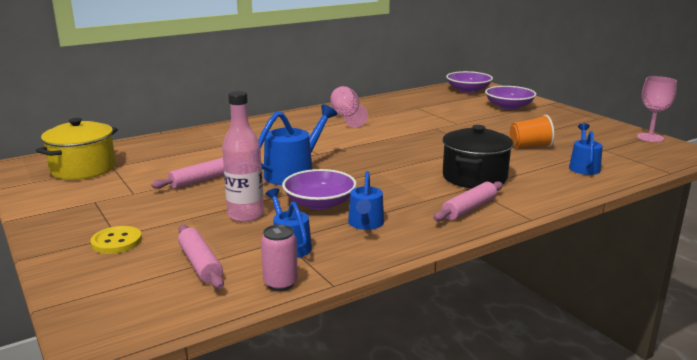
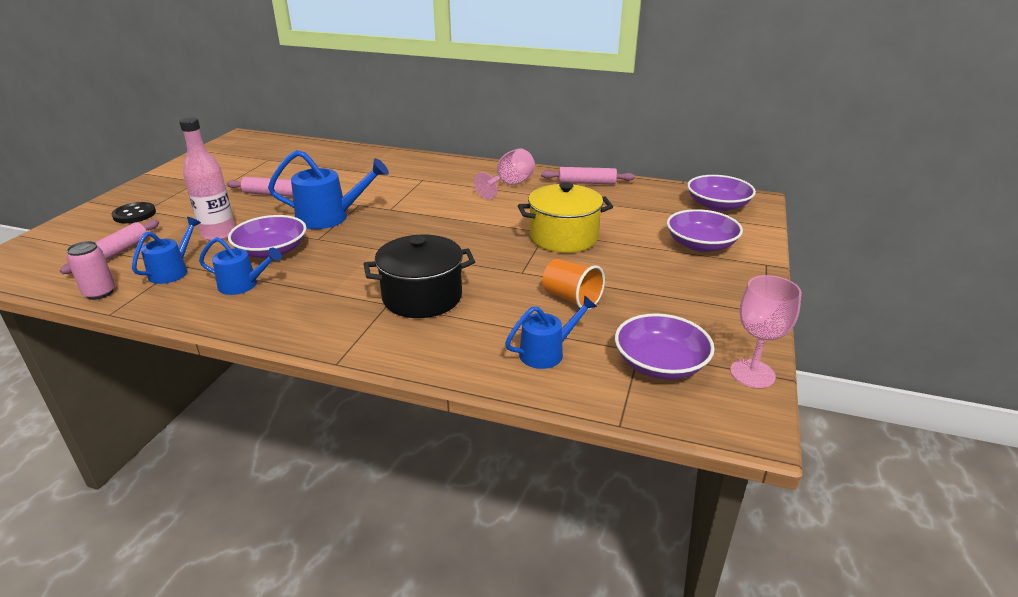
camera: 50 degrees right, 10 degrees up
yellow pot [36,118,118,180] -> yellow pot moved to [518,182,613,253]
yellow button [90,226,142,254] -> black button [112,202,156,223]
blue watering can [348,171,384,230] -> blue watering can turned 135 degrees counterclockwise [199,237,282,295]
pink rolling pin [433,181,503,221] -> pink rolling pin moved to [541,167,635,184]
none -> purple bowl [615,313,715,380]

